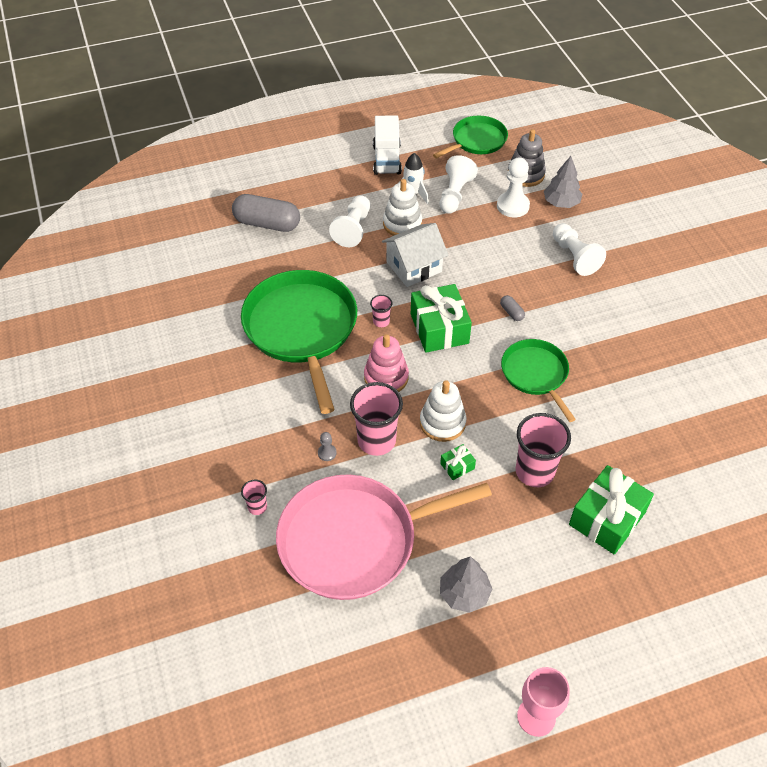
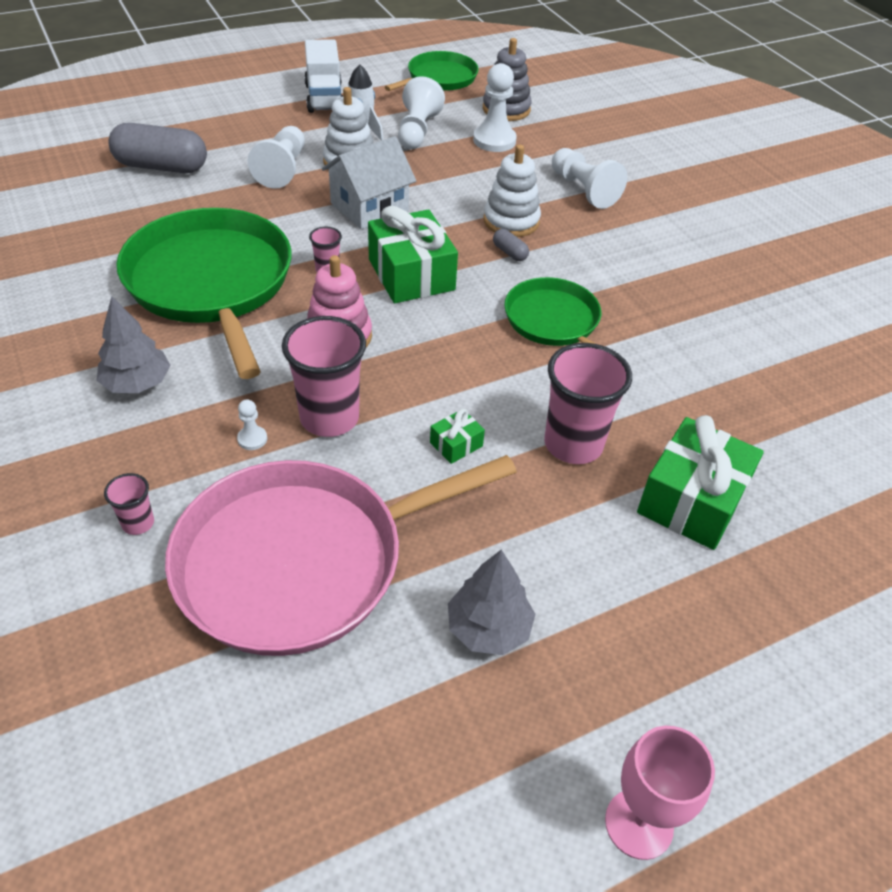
camera: 10 degrees left, 5 degrees down
grey pawn [318,432,337,461] -> white pawn [237,400,267,450]
white stacking toy [420,380,466,442] -> white stacking toy moved to [483,144,541,237]
grey tree [544,156,582,208] -> grey tree moved to [97,296,171,393]

